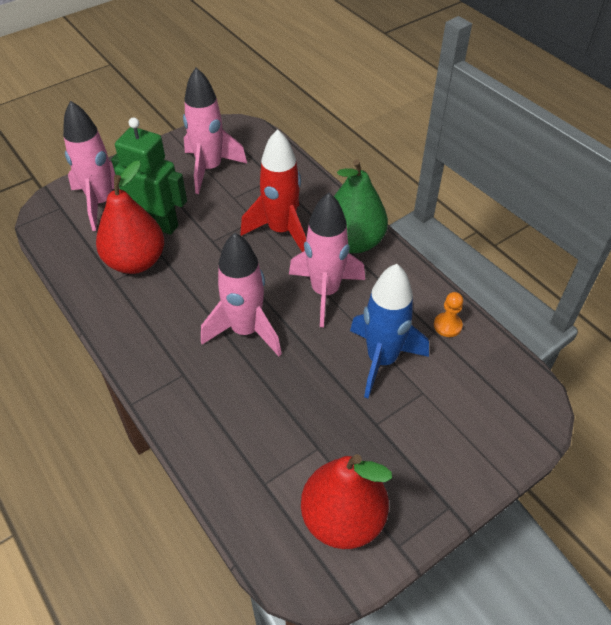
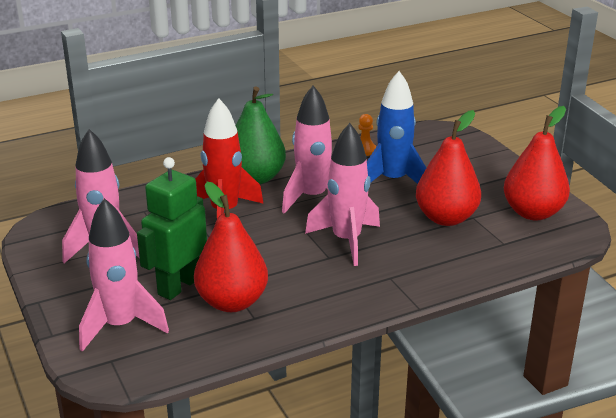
camera: 80 degrees left, 20 degrees down
none -> red pear [416,110,481,226]

